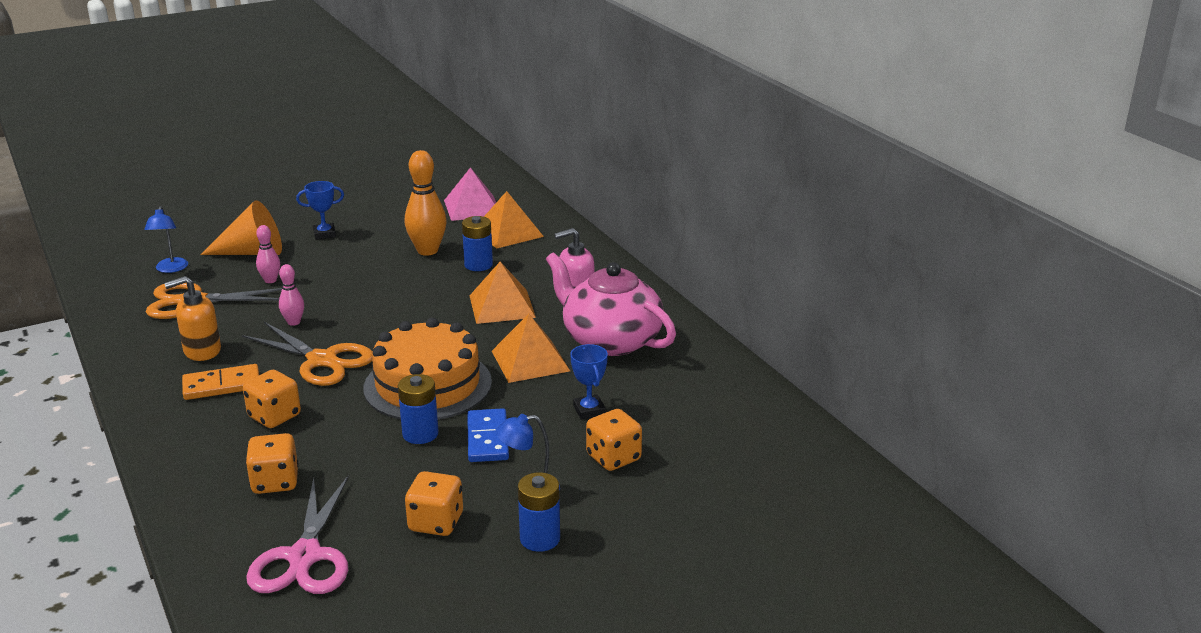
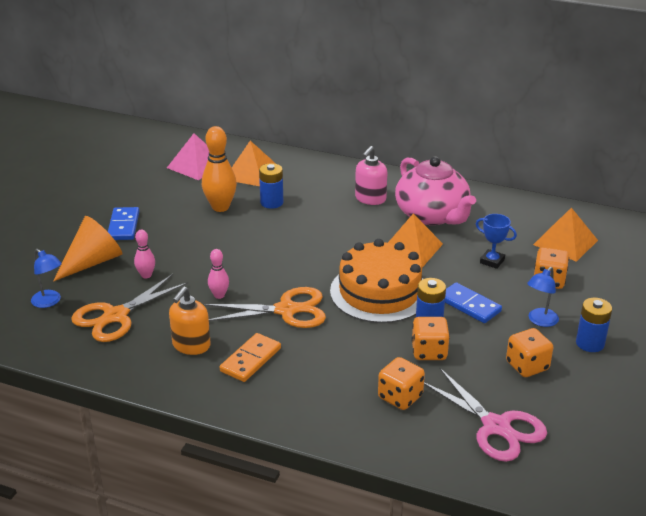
camera: 40 degrees left, 5 degrees up
orange dice [243,370,301,428] -> orange dice moved to [411,317,450,360]
blue trophy [296,181,344,240] -> blue domino [108,207,139,240]
orange pyramid [470,262,536,324] -> orange pyramid moved to [533,208,598,262]
pink teapot [546,253,676,356] -> pink teapot turned 120 degrees counterclockwise [395,156,476,225]

